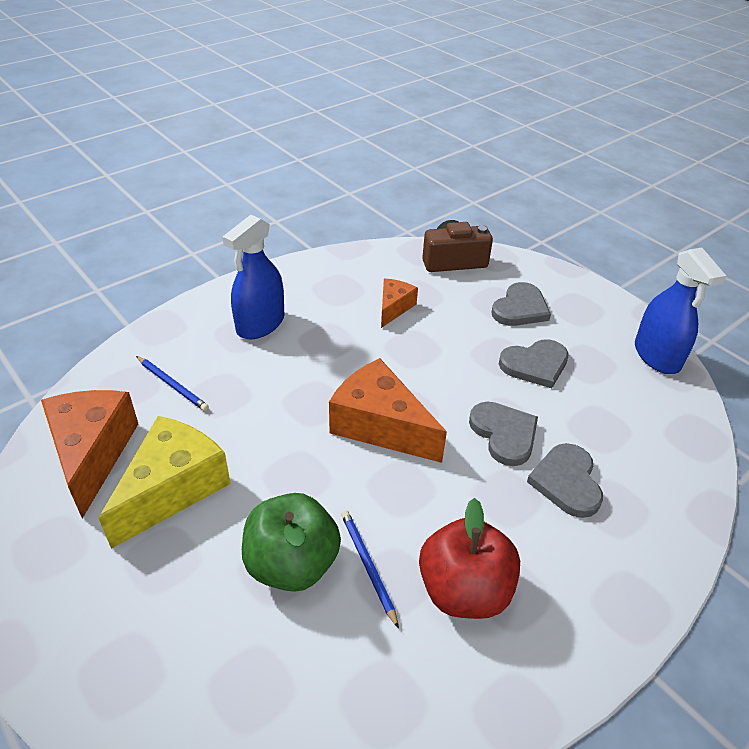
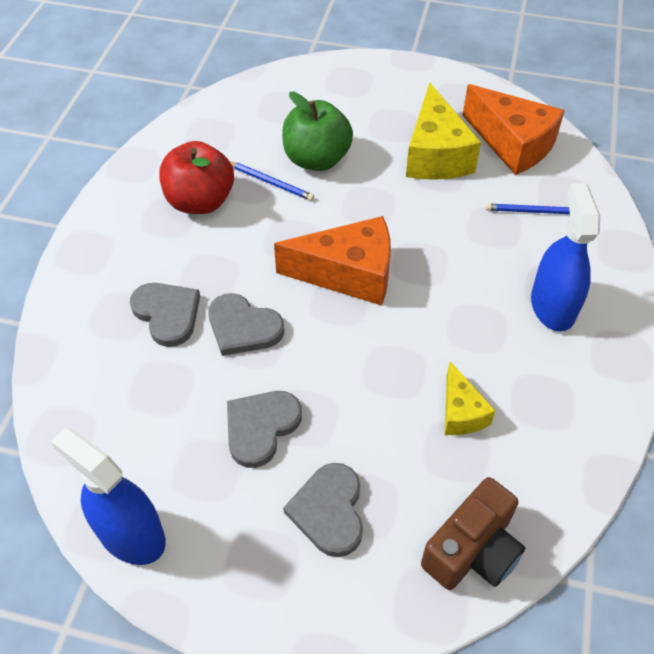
camera: 145 degrees right, 10 degrees up
orange cheese [381,278,418,328] -> yellow cheese [445,361,496,435]

